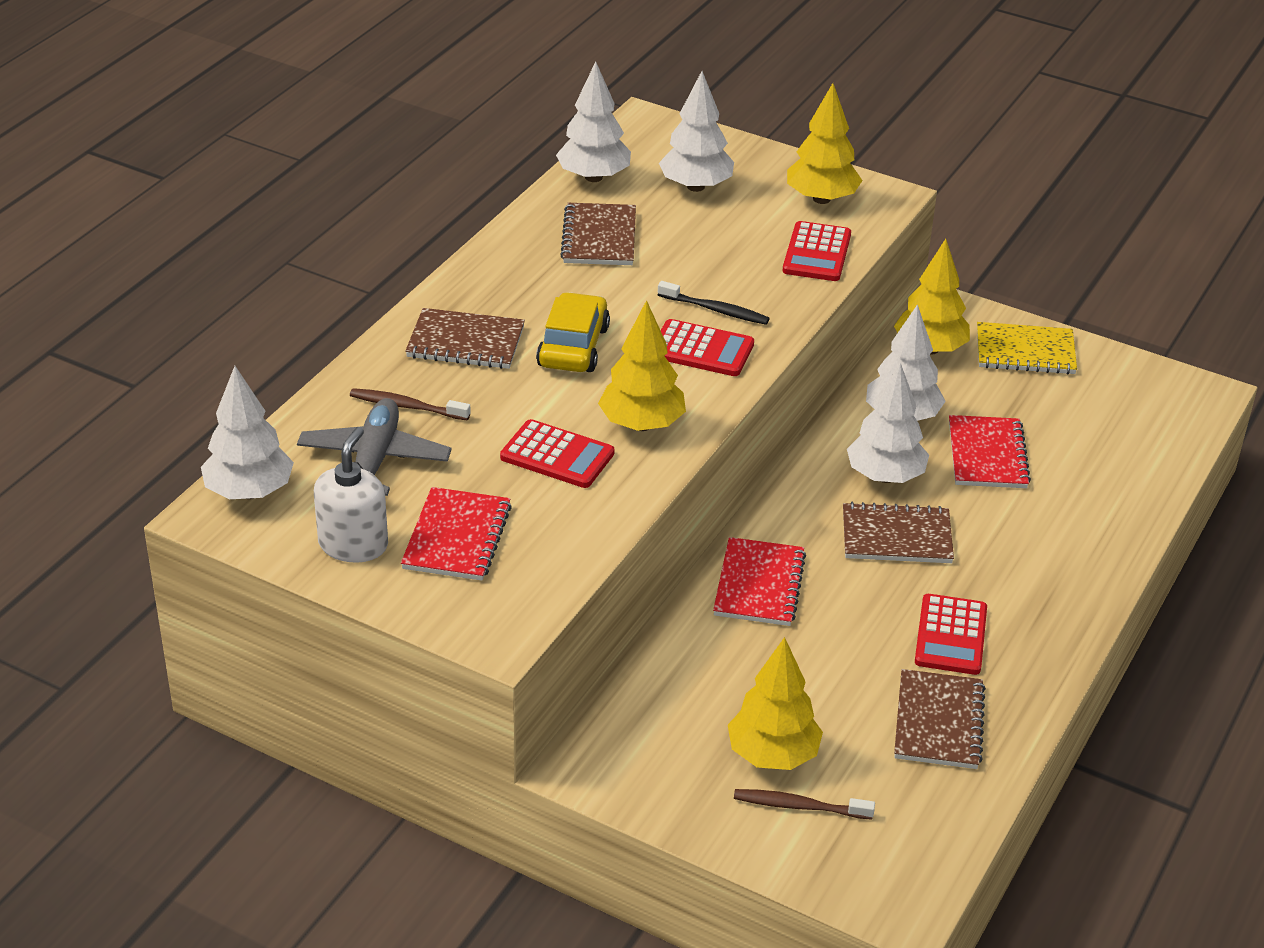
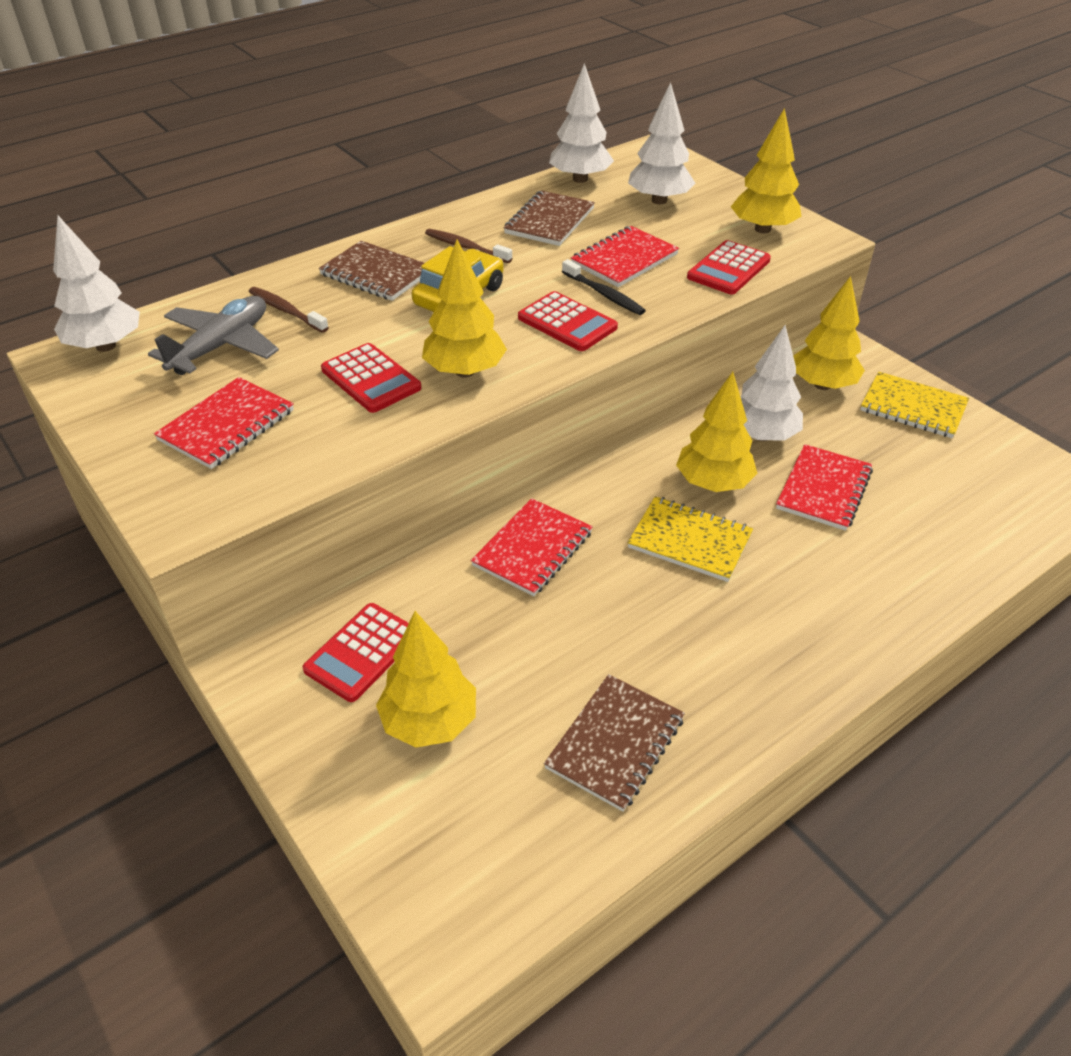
camera: 25 degrees right, 5 degrees up
white soap dispenser [314,427,388,562] -> none
brown toothbrush [734,789,875,820] -> brown toothbrush moved to [425,229,513,263]
brown notebook [843,502,954,563] -> yellow notebook [627,496,753,582]
white tree [847,363,929,483] -> yellow tree [676,372,757,492]
red calculator [915,594,987,675] -> red calculator moved to [303,603,409,702]
none -> red notebook [571,226,679,287]

